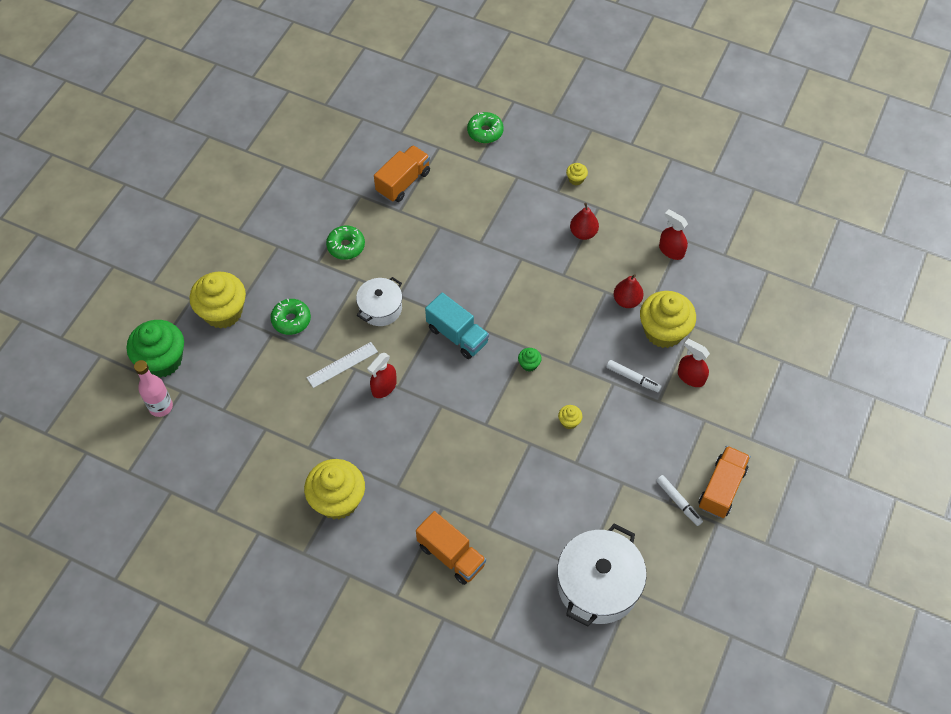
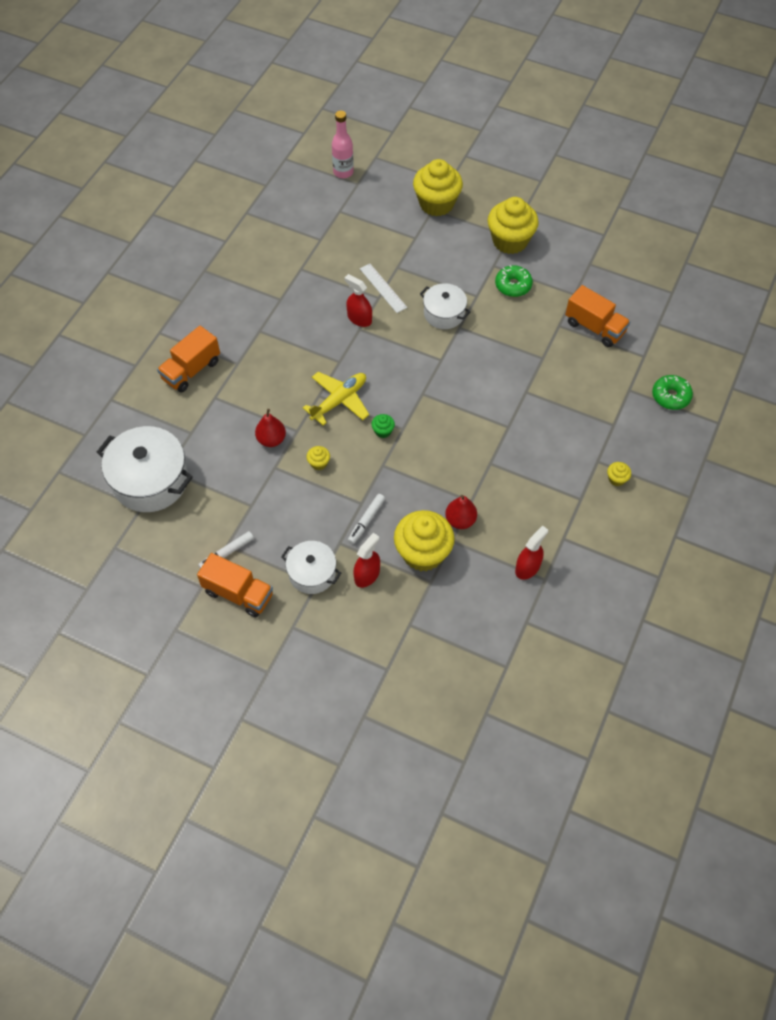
camera: 90 degrees right, 0 degrees up
green cupcake [127,320,184,378] -> none
green donut [270,299,311,335] -> none
yellow cupcake [304,459,365,519] -> yellow cupcake moved to [488,197,539,254]
turquoise truck [425,293,489,359] -> none
red pear [570,203,599,240] -> red pear moved to [255,409,286,447]
none -> white pot [281,541,341,594]
none -> yellow plane [303,372,369,426]

